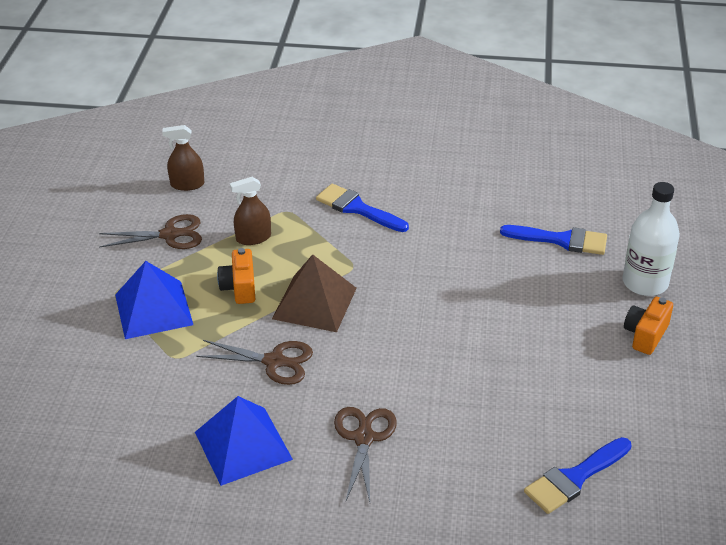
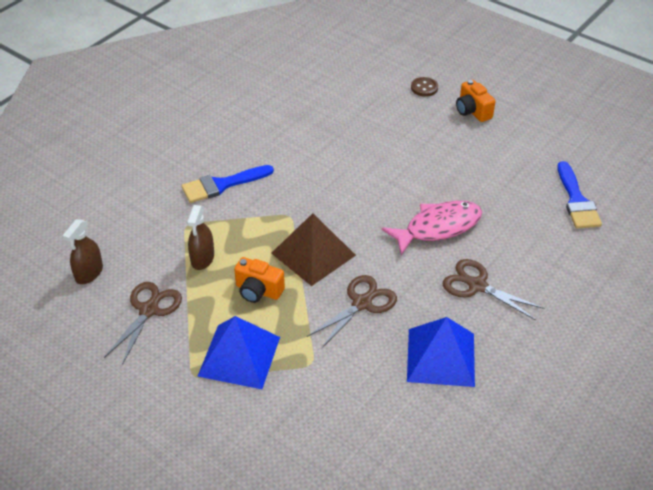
camera: 60 degrees left, 5 degrees up
blue brush [500,225,607,255] -> none
white bottle [622,182,680,296] -> brown button [411,77,438,97]
none -> pink fish [381,201,482,255]

